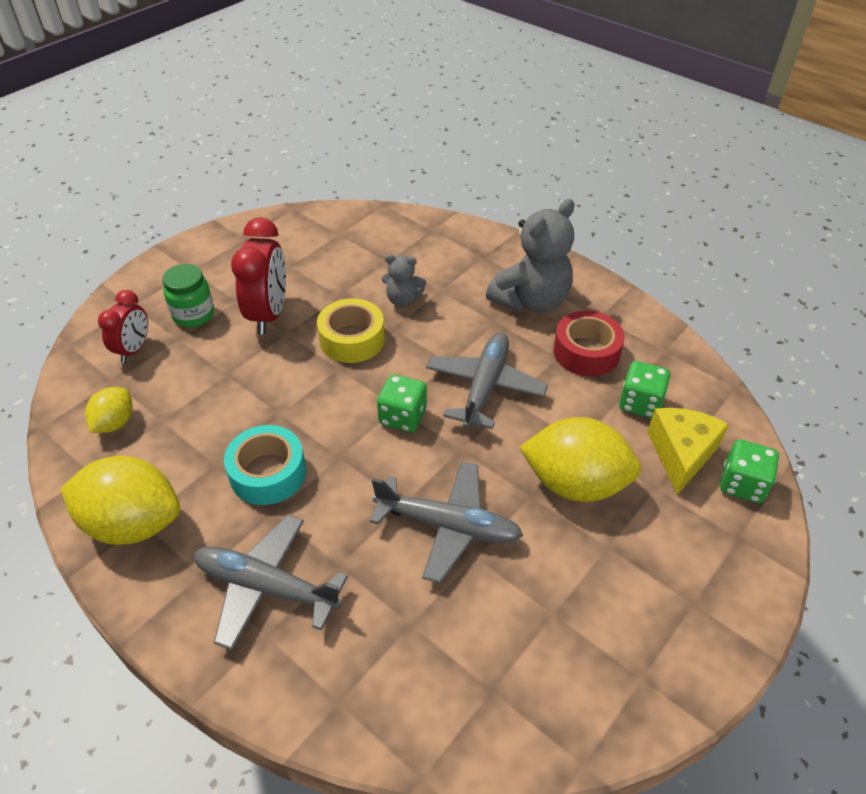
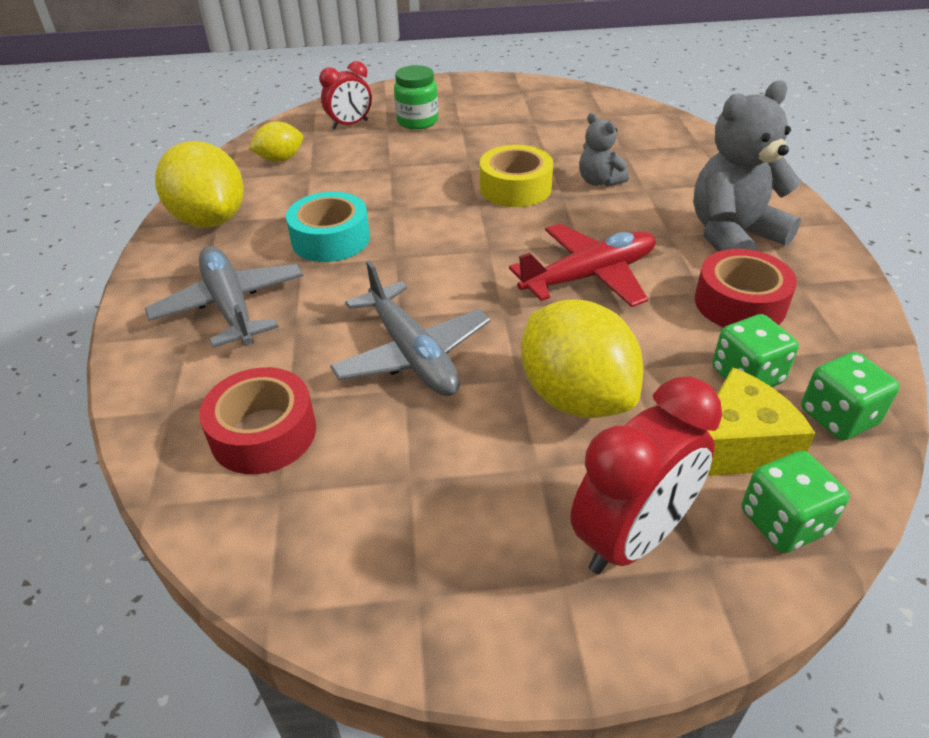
camera: 45 degrees right, 5 degrees down
red clock [231,217,286,334] -> red clock moved to [571,376,722,574]
green dice [377,374,427,433] -> green dice moved to [801,352,900,440]
grey plane [426,332,548,429] -> red plane [509,223,655,307]
grey teddy bear [486,199,574,313] -> grey teddy bear turned 150 degrees clockwise [693,80,802,252]
none -> red tape [199,367,316,474]

